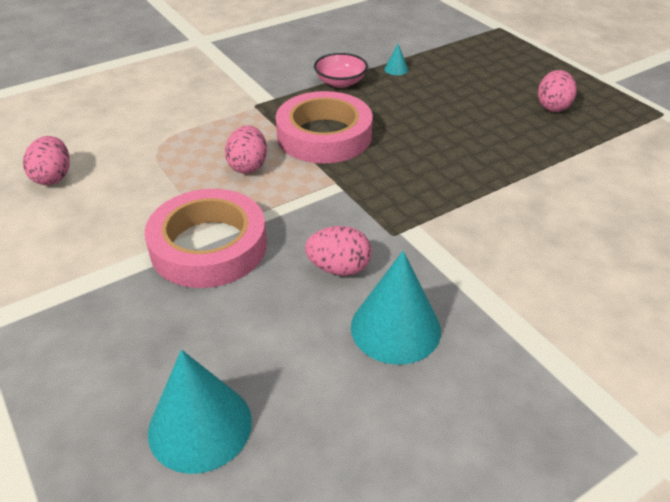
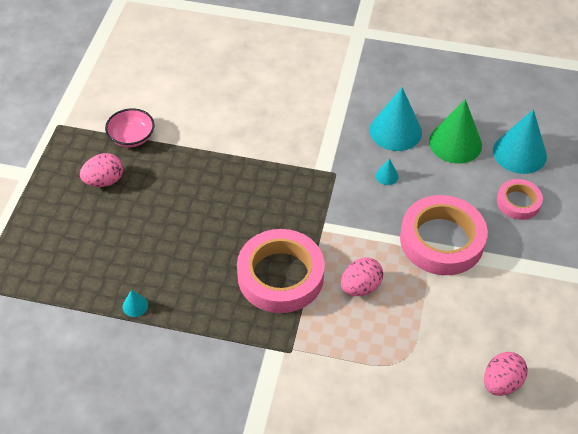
camera: 135 degrees left, 10 degrees up
pink egg [305,226,371,276] -> turquoise cone [375,158,399,185]
pink bowl [314,53,368,88] -> pink bowl moved to [105,108,154,147]
none -> green cone [429,99,482,164]
none -> pink tape [497,179,543,220]

